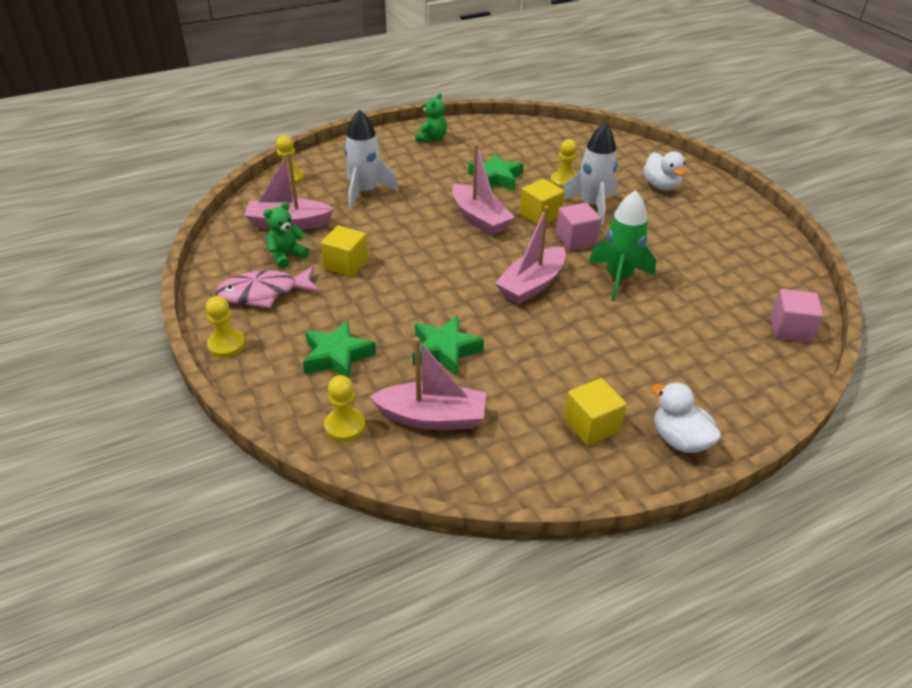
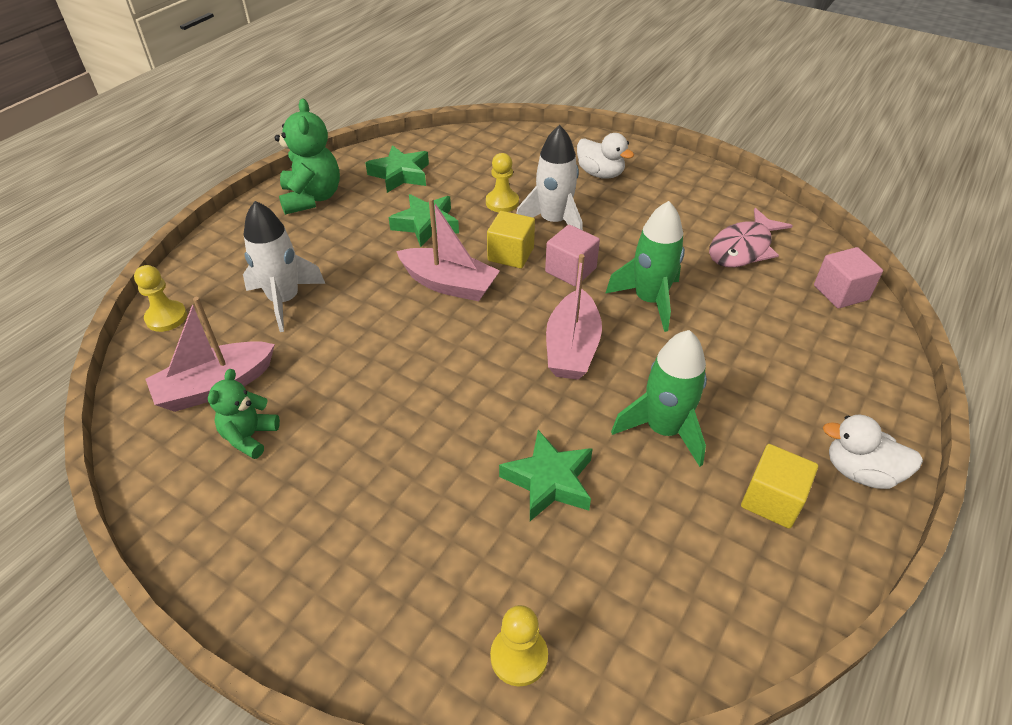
camera: 30 degrees left, 5 degrees up
yellow pawn [206,296,245,358] -> none
pink fish [215,266,320,308] -> pink fish moved to [709,208,793,267]
green star [303,320,376,379] -> green star moved to [366,145,429,193]
yellow cube [321,226,368,277] -> none
pink boat [370,337,486,430] -> none
green teddy bear [416,93,447,143] -> green teddy bear [274,98,340,215], size x1.63
none -> green rocket [611,330,707,467]

